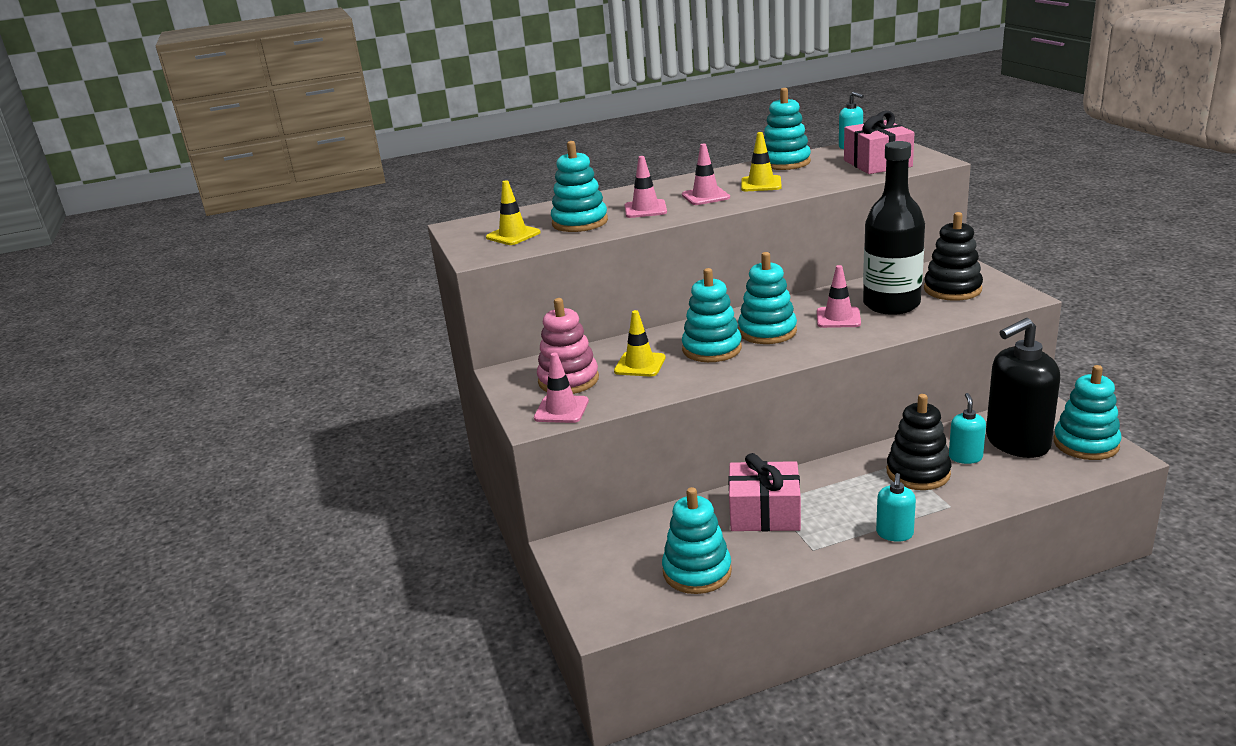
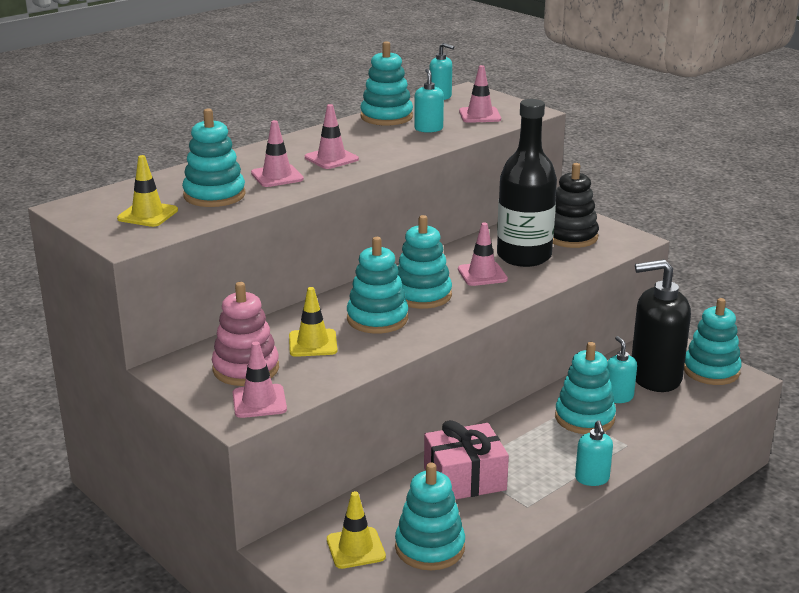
camera: 25 degrees left, 0 degrees up
yellow traffic cone [741,132,782,191] -> yellow traffic cone moved to [327,491,386,569]
pink gift [844,111,914,174] -> pink traffic cone [459,65,501,123]
black stacking toy [887,394,951,490] -> turquoise stacking toy [555,342,616,434]
black soap dispenser [986,318,1060,458] -> black soap dispenser turned 45 degrees clockwise [632,259,691,392]
none -> turquoise soap dispenser [414,69,444,133]

